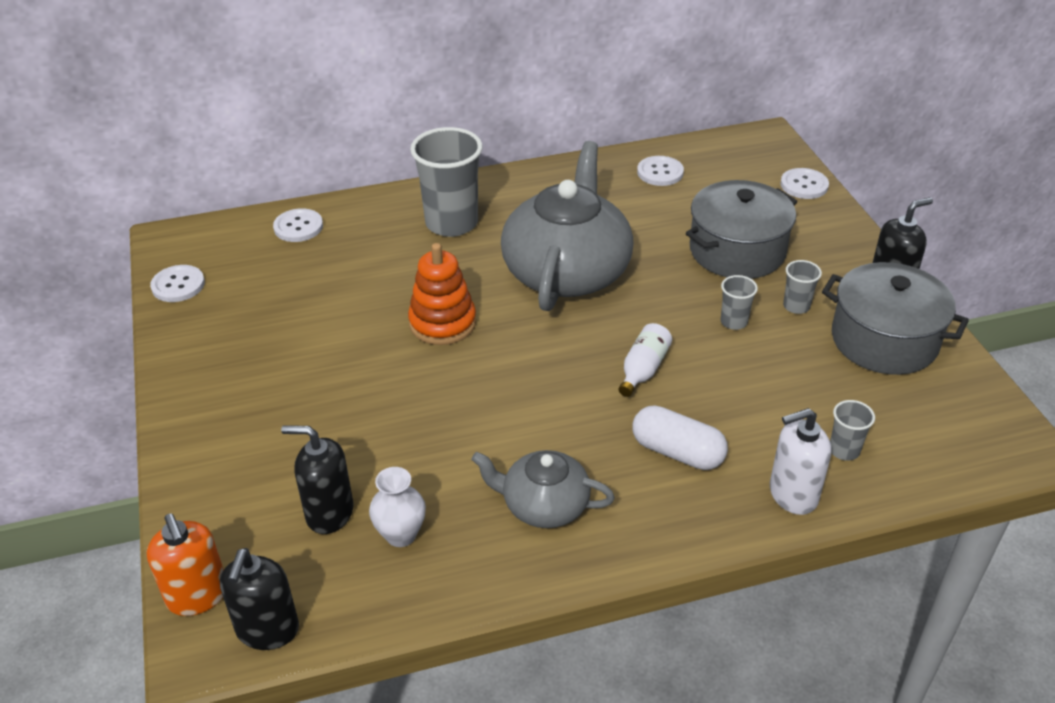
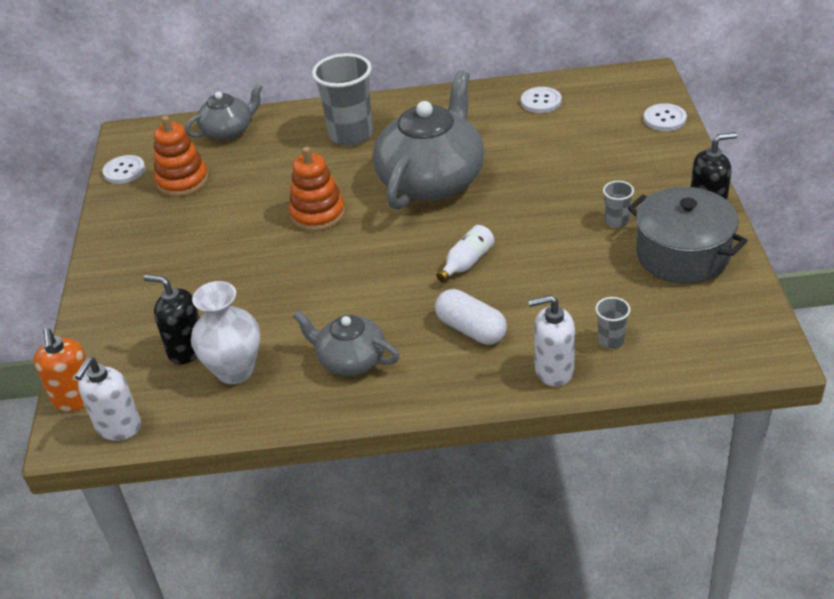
camera: 15 degrees right, 0 degrees up
black soap dispenser [220,548,299,650] -> white soap dispenser [75,357,141,441]
white button [273,208,323,242] -> grey teapot [185,83,263,140]
white vase [369,467,426,547] -> white vase [191,281,260,384], size x1.55
grey pot [686,180,797,279] -> none
grey cup [721,275,758,330] -> none
none -> orange stacking toy [154,116,209,197]

